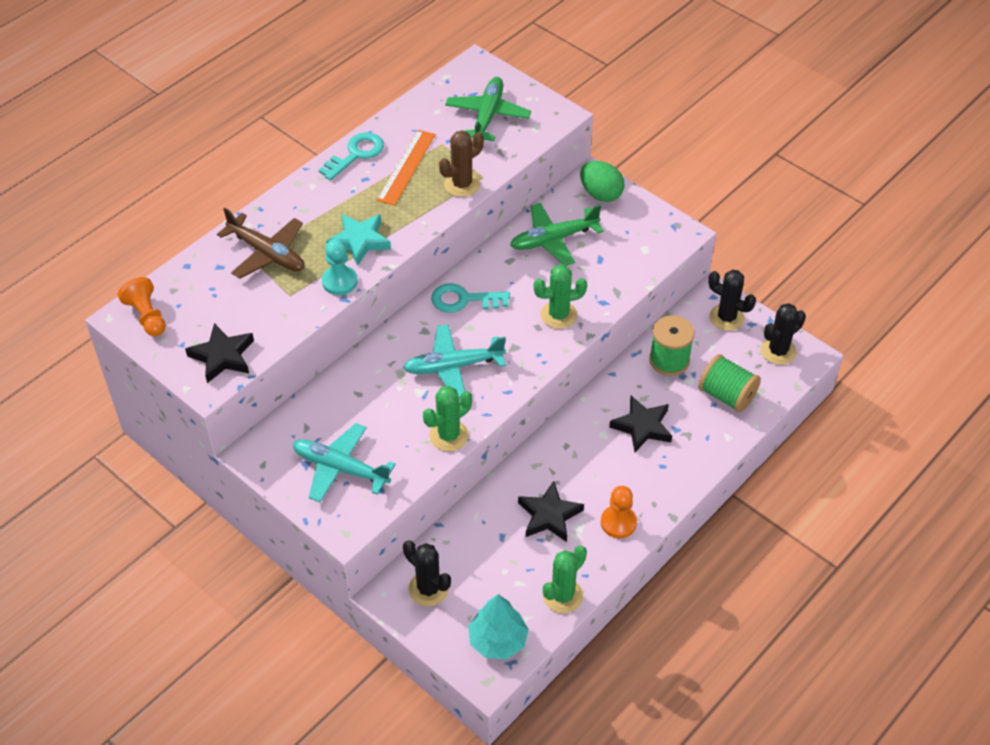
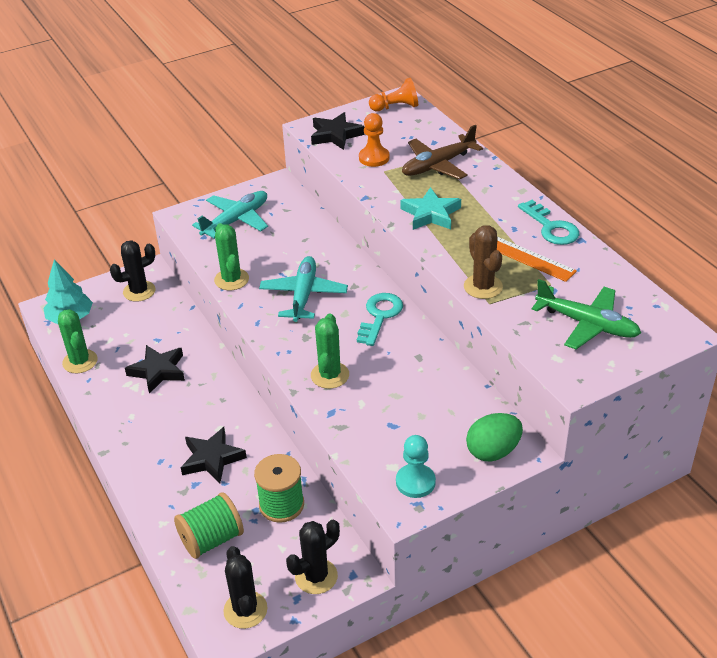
camera: 110 degrees right, 10 degrees down
turquoise pawn [322,239,358,295] -> turquoise pawn moved to [396,435,436,498]
green plane [510,203,604,266] -> none
orange pawn [601,486,637,538] -> orange pawn moved to [359,113,390,167]

